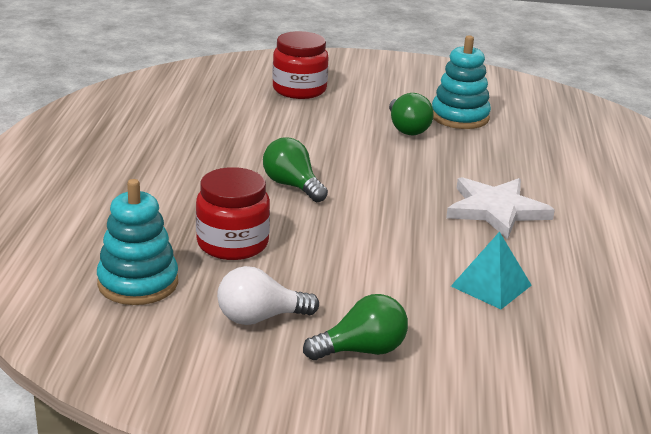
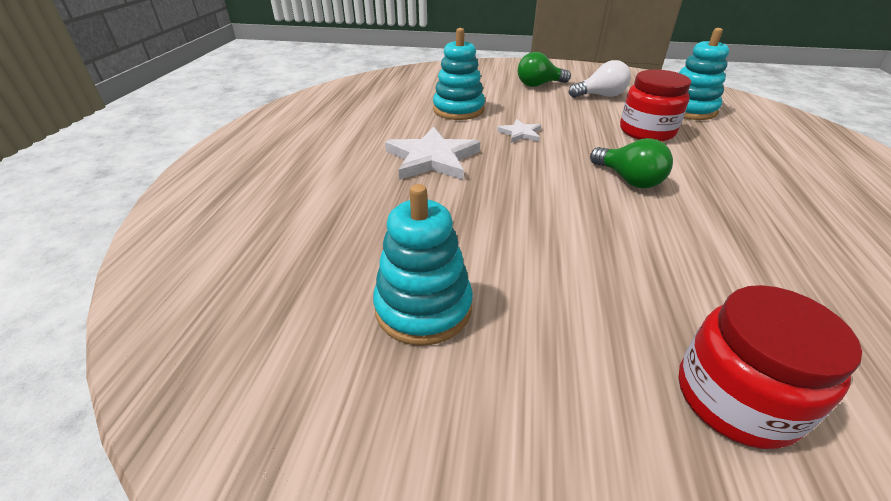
camera: 175 degrees left, 10 degrees up
green light bulb [389,93,434,135] -> none
turquoise pyramid [451,232,532,309] -> turquoise stacking toy [433,28,485,120]
none -> white star [497,119,541,143]

